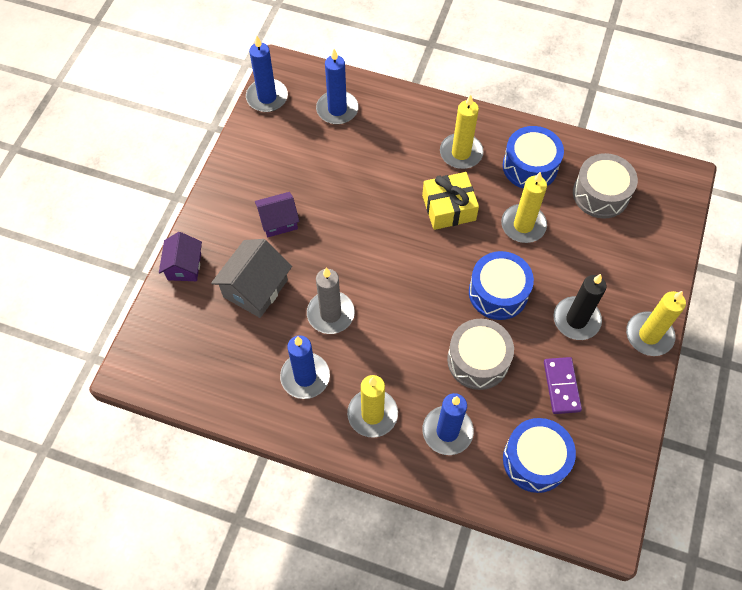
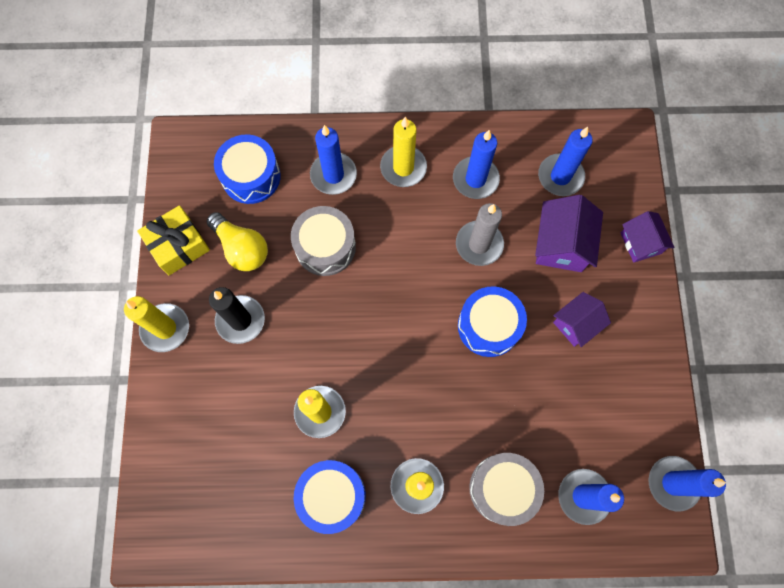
camera: 160 degrees right, 10 degrees up
grey house [211,239,292,318] -> purple house [535,195,603,272]
yellow gift [422,172,479,230] -> yellow gift moved to [137,205,210,275]
blue drum [469,251,534,320] -> blue drum moved to [458,286,527,357]
purple domino [544,357,582,414] -> yellow light bulb [207,212,268,271]
grey drum [573,153,638,219] -> grey drum moved to [469,453,544,526]
none -> blue candle [538,127,593,196]

